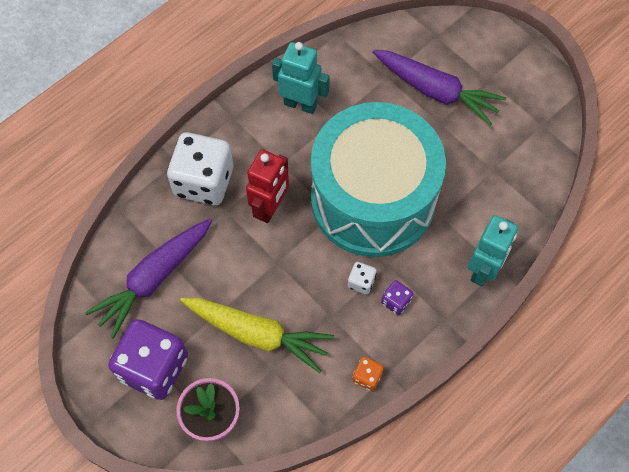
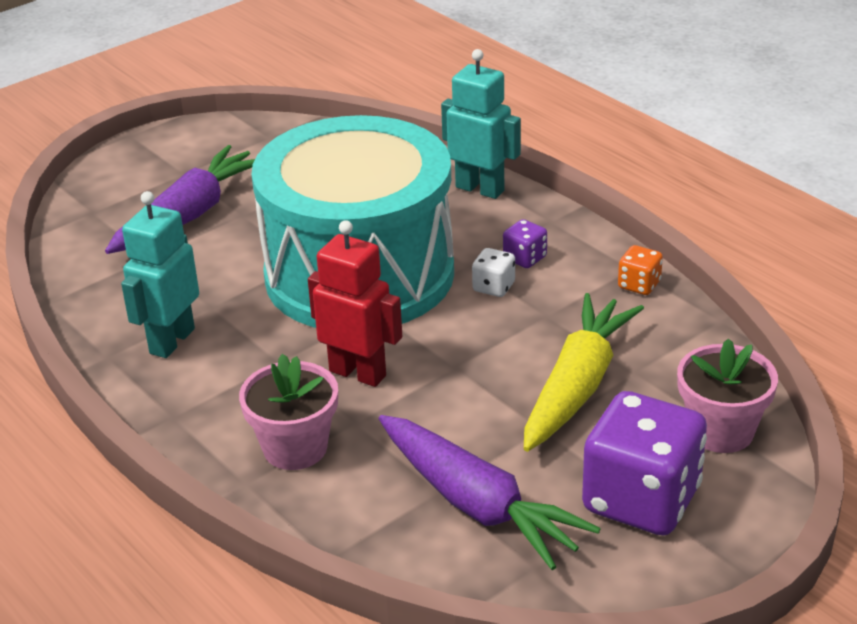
camera: 85 degrees left, 30 degrees down
white dice [167,132,233,205] -> pink flower pot [239,354,338,470]

